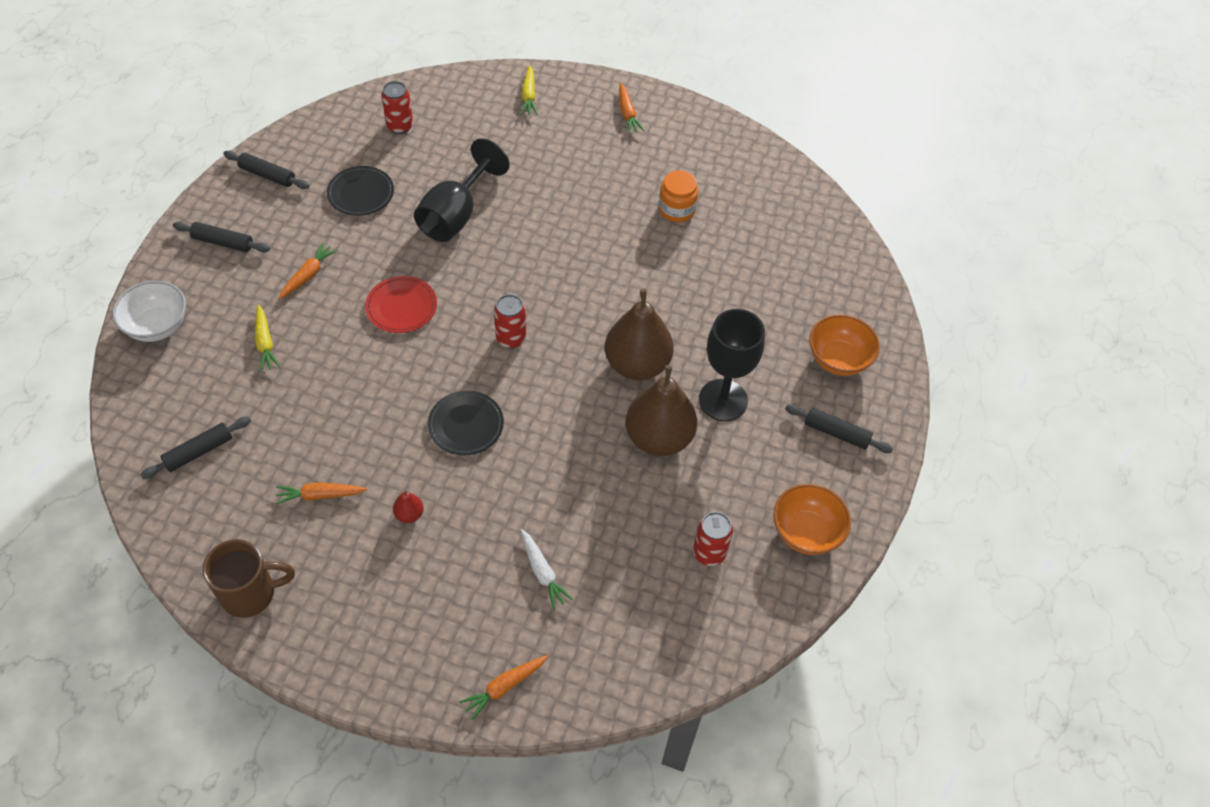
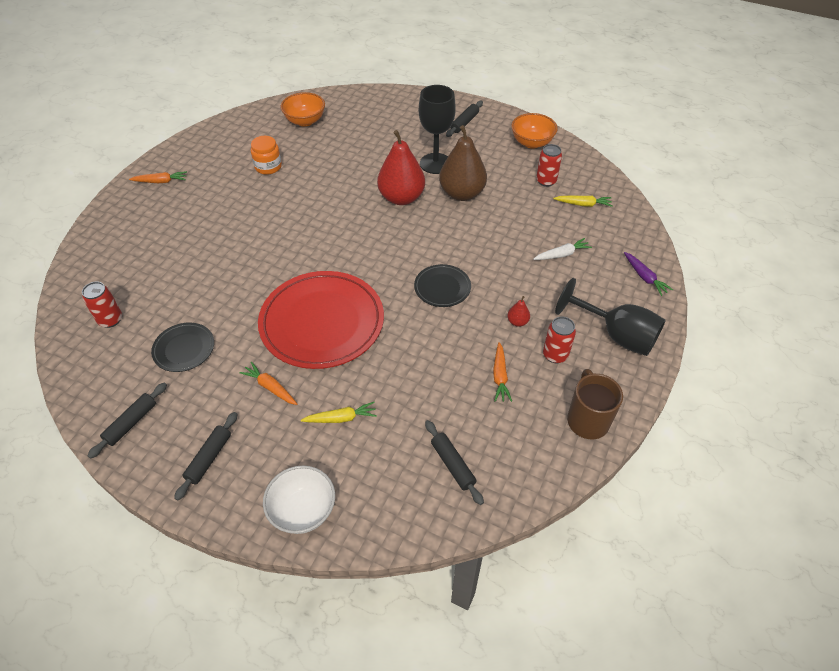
camera: 80 degrees left, 5 degrees down
red plate [365,276,437,333] -> red plate [258,271,384,369], size x2.10
black goblet [414,138,509,242] -> black goblet moved to [555,278,666,356]
orange carrot [459,655,548,721] -> purple carrot [624,252,673,296]
red can [494,294,526,349] -> red can moved to [543,317,576,363]
yellow carrot [521,65,538,115] -> yellow carrot moved to [553,196,612,207]
brown pear [605,289,674,380] -> red pear [377,130,425,205]
orange bowl [809,315,880,376] -> orange bowl moved to [281,92,325,127]

